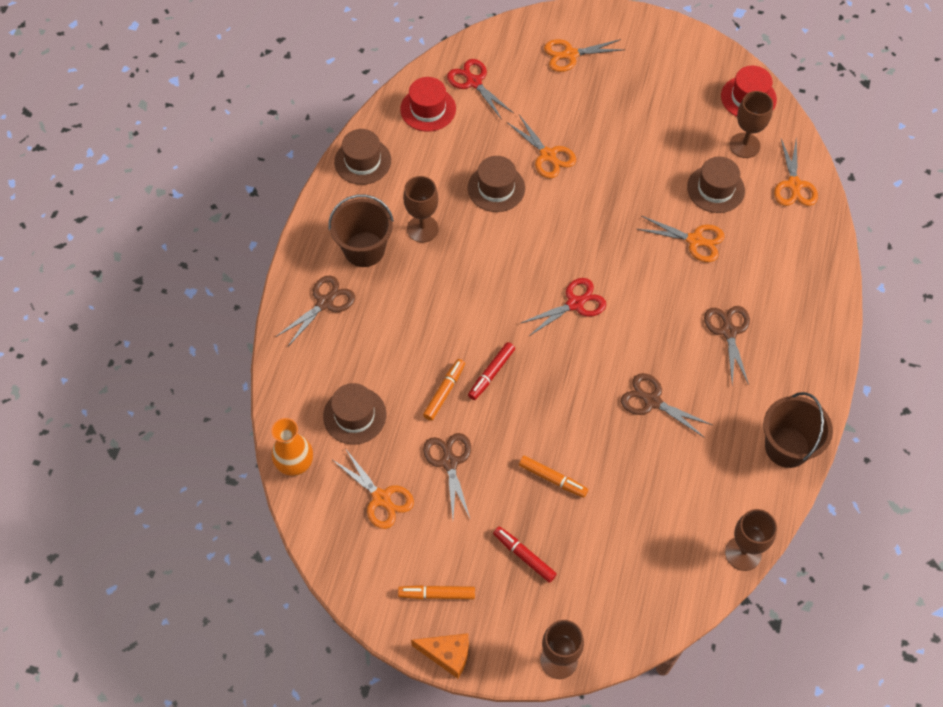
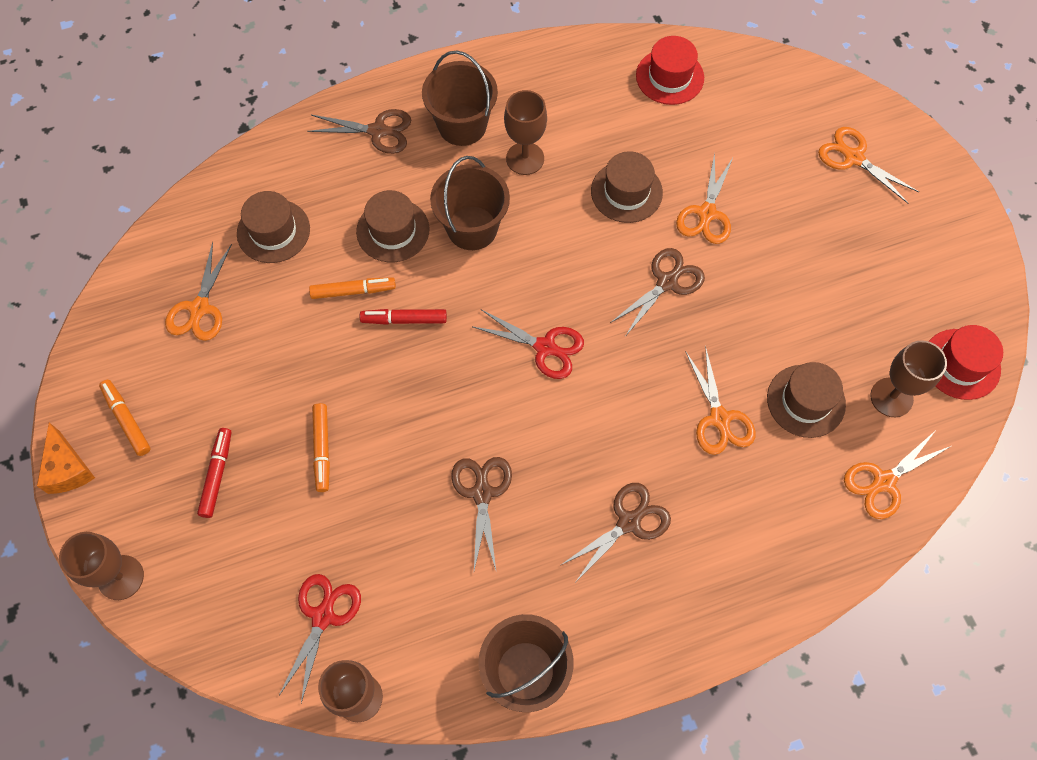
camera: 55 degrees right, 5 degrees up
orange vase [271,418,313,476] -> none
brown hat [334,129,391,185] -> brown hat moved to [356,190,429,262]
brown scissors [423,433,471,519] -> brown scissors moved to [610,248,705,335]
red scissors [447,59,513,120] -> red scissors moved to [279,574,361,703]
none -> brown bucket [430,156,510,250]

